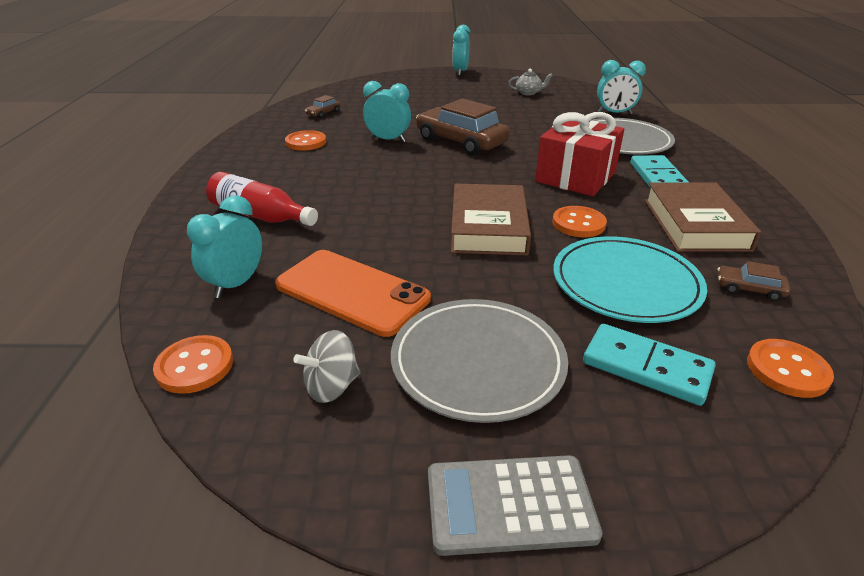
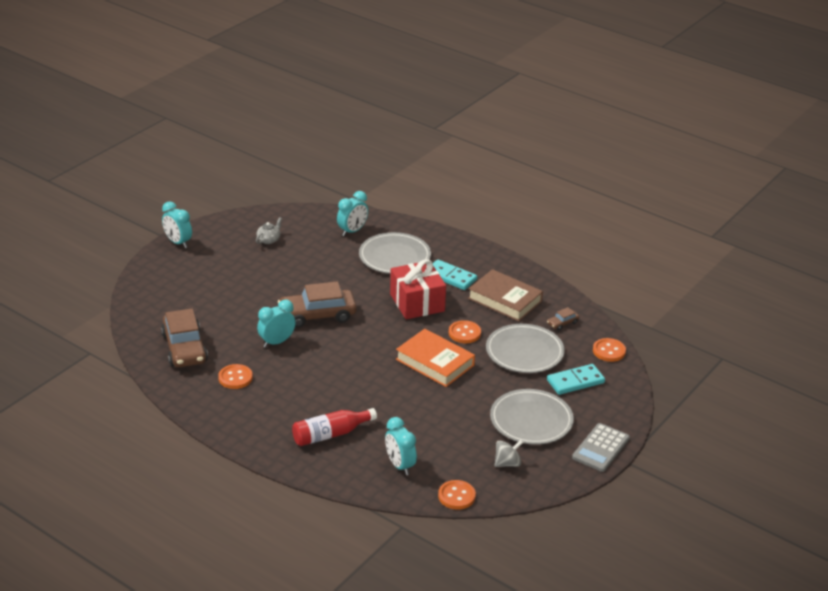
camera: 55 degrees left, 0 degrees up
orange phone [275,250,431,337] -> none
grey spinning top [293,330,360,403] -> grey spinning top turned 120 degrees counterclockwise [495,440,523,467]
brown car [305,95,341,118] -> brown car [161,308,208,367], size x2.28
brown book [451,184,531,256] -> orange book [396,329,475,387]
turquoise plate [553,236,707,323] -> grey plate [486,324,565,373]

